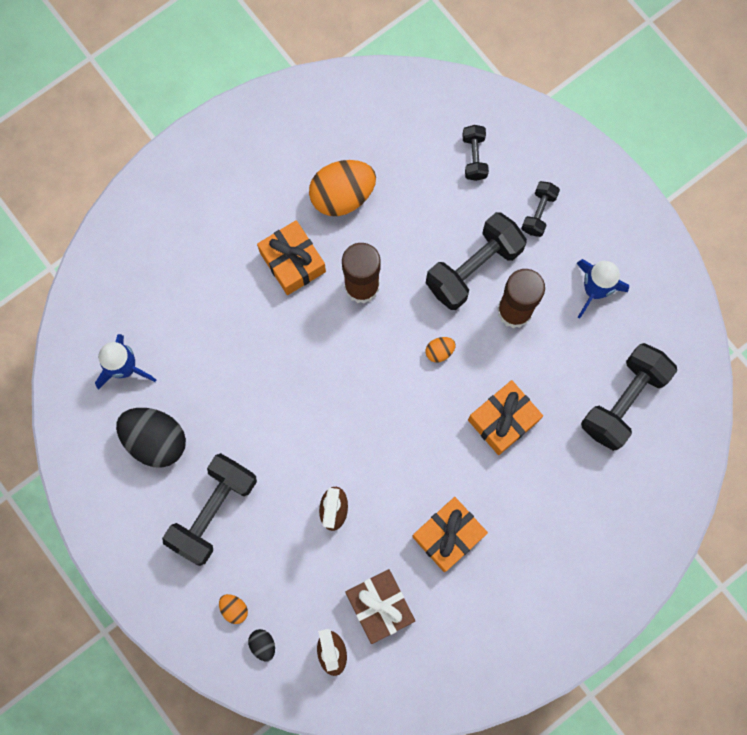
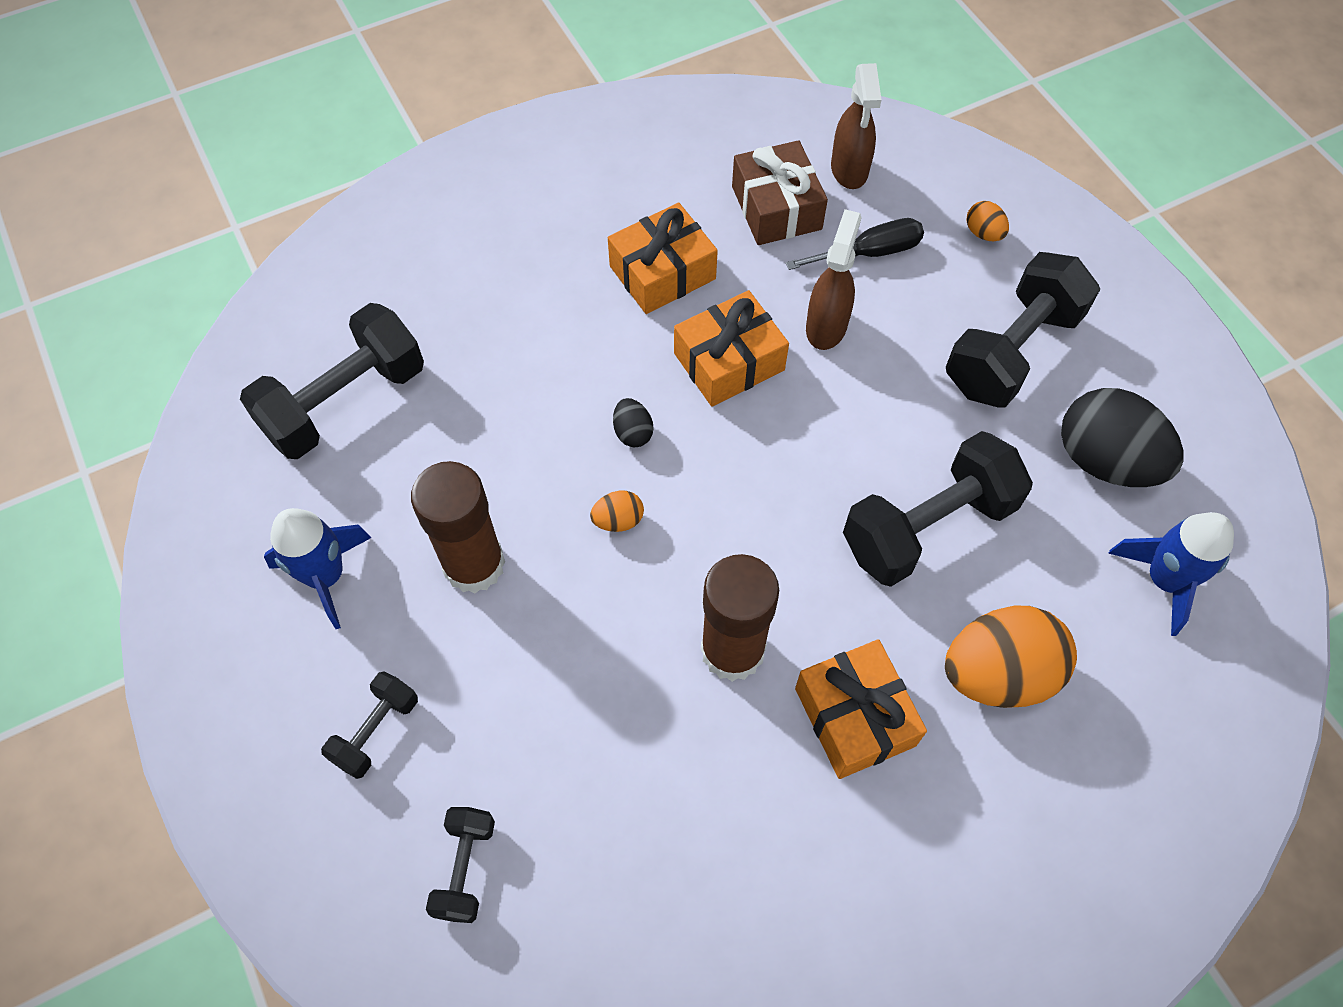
camera: 170 degrees left, 15 degrees down
black egg [248,629,275,661] -> black egg moved to [613,398,653,447]
orange egg [309,160,376,216] -> orange egg moved to [945,605,1077,708]
black dumbbell [426,212,527,310] -> black dumbbell moved to [843,431,1033,587]
orange gift [468,380,543,455] -> orange gift moved to [674,290,789,406]
none -> black screwdriver [786,218,924,270]

